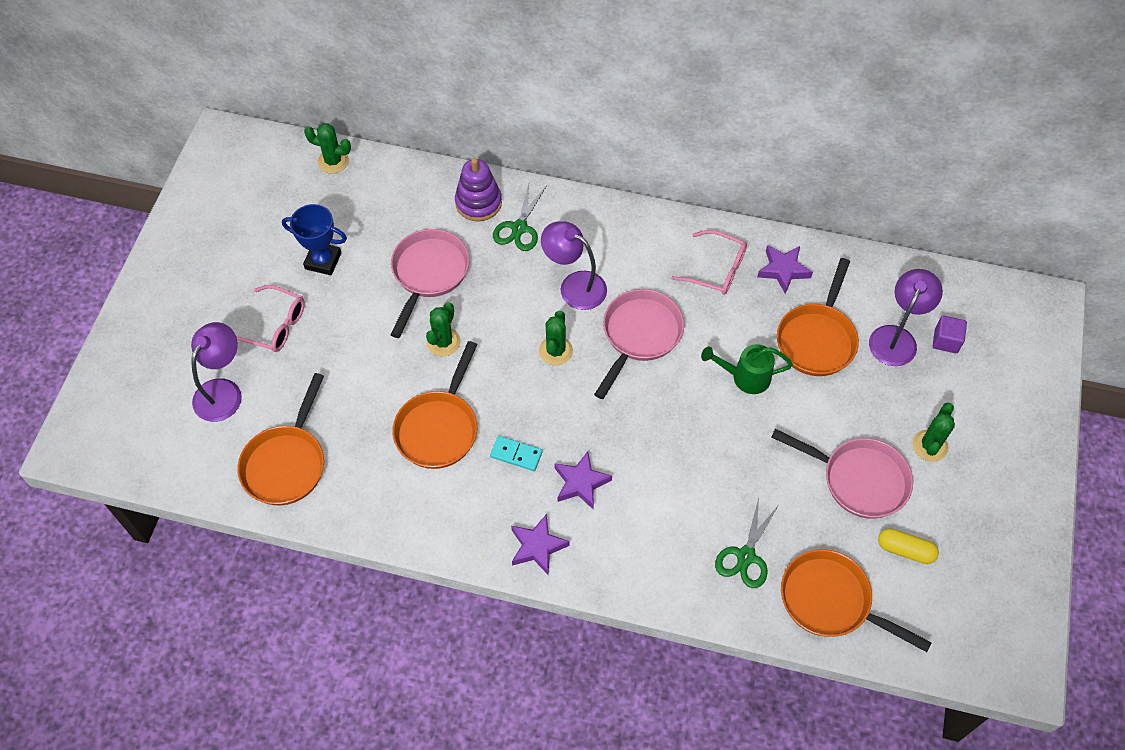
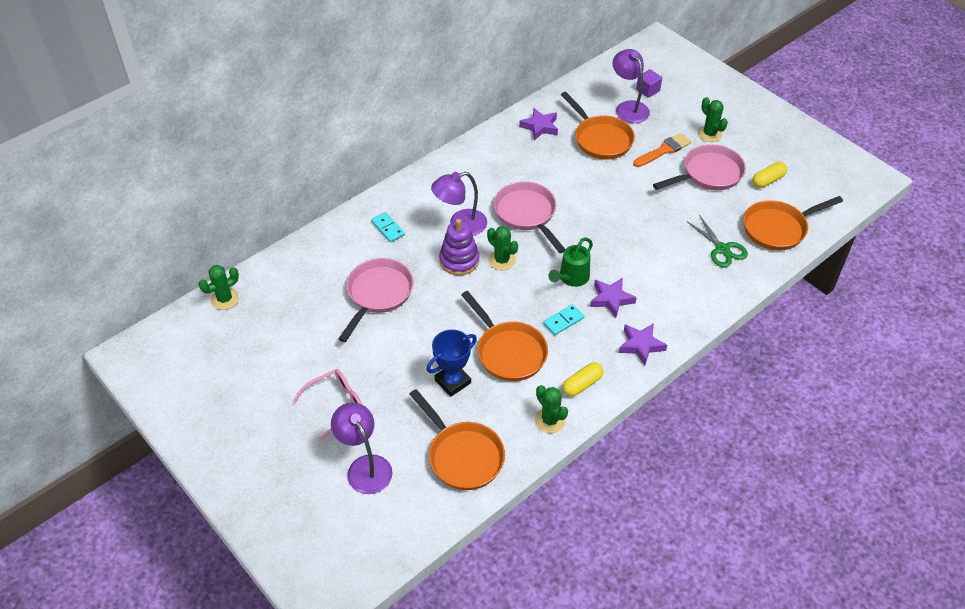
camera: 55 degrees left, 10 degrees down
blue trophy [282,204,347,275] -> blue trophy moved to [427,329,477,397]
pink pan [390,229,470,338] -> pink pan turned 60 degrees clockwise [338,258,413,342]
green cactus [426,302,460,356] -> green cactus moved to [535,385,568,433]
purple stacking toy [455,158,502,221] -> purple stacking toy moved to [439,219,480,275]
green scissors [493,184,546,251] -> turquoise domino [371,212,405,242]
pink glasses [671,230,747,295] -> none
green watering can [701,344,793,394] -> green watering can moved to [548,237,593,287]
none -> yellow capsule [563,362,603,397]
none -> orange brush [633,133,691,167]

